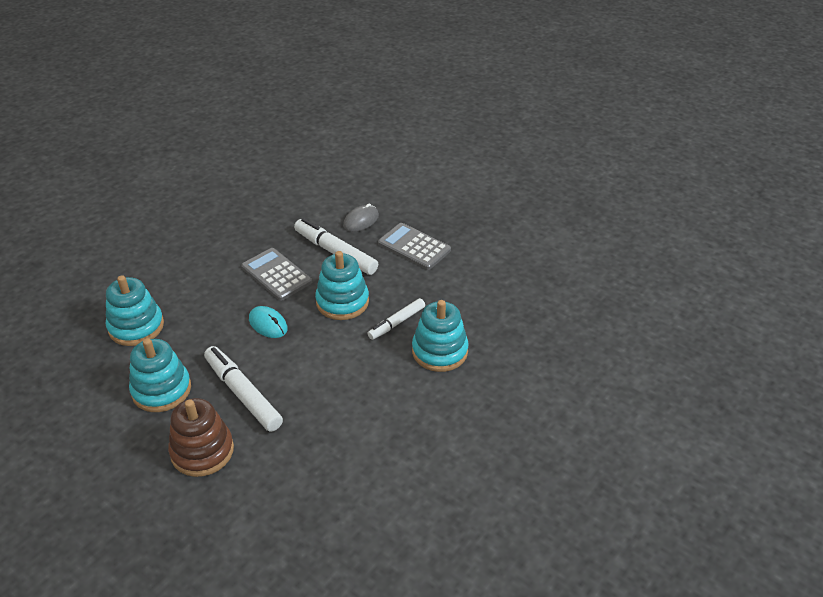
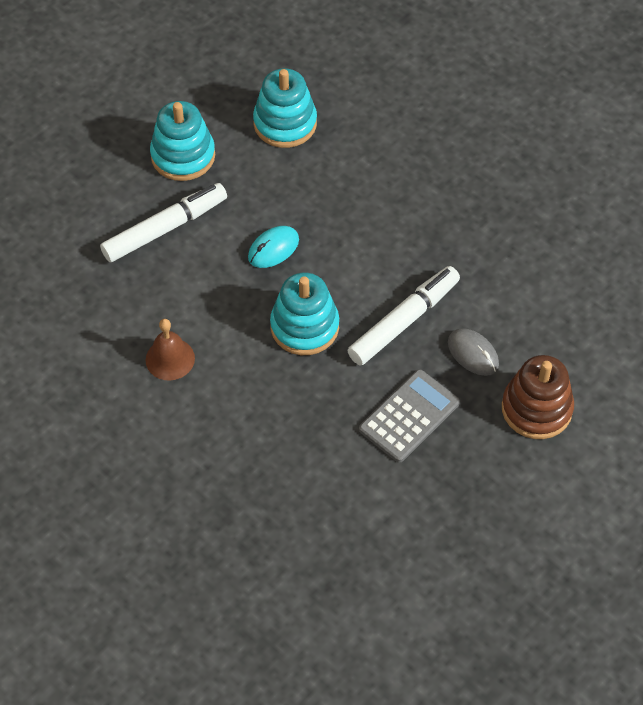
camera: 95 degrees right, 15 degrees up
brown stacking toy [168,398,234,477] -> brown stacking toy moved to [502,355,574,439]
grey calculator [241,248,312,301] -> none
white marker [367,298,425,340] -> none
turquoise stacking toy [412,300,469,372] -> none
none -> brown bell [146,319,195,380]

